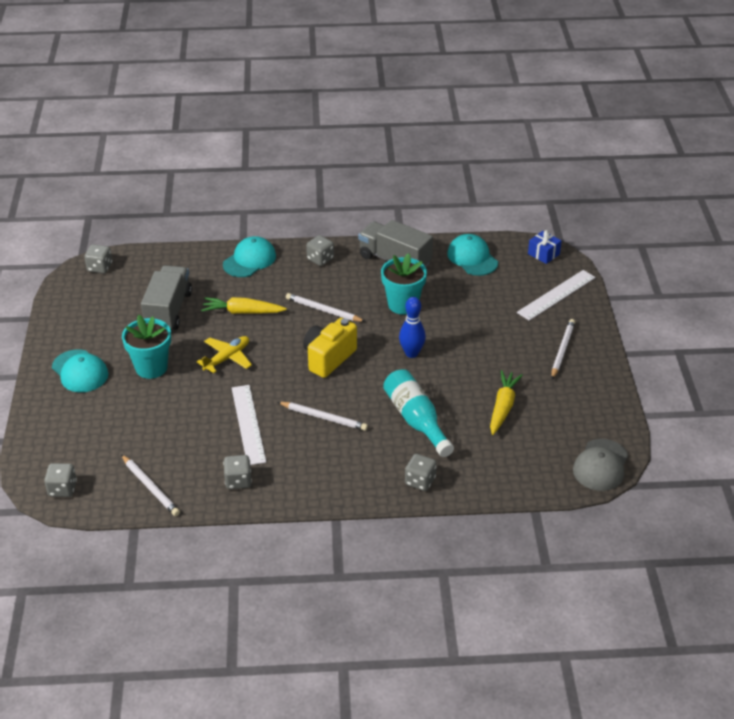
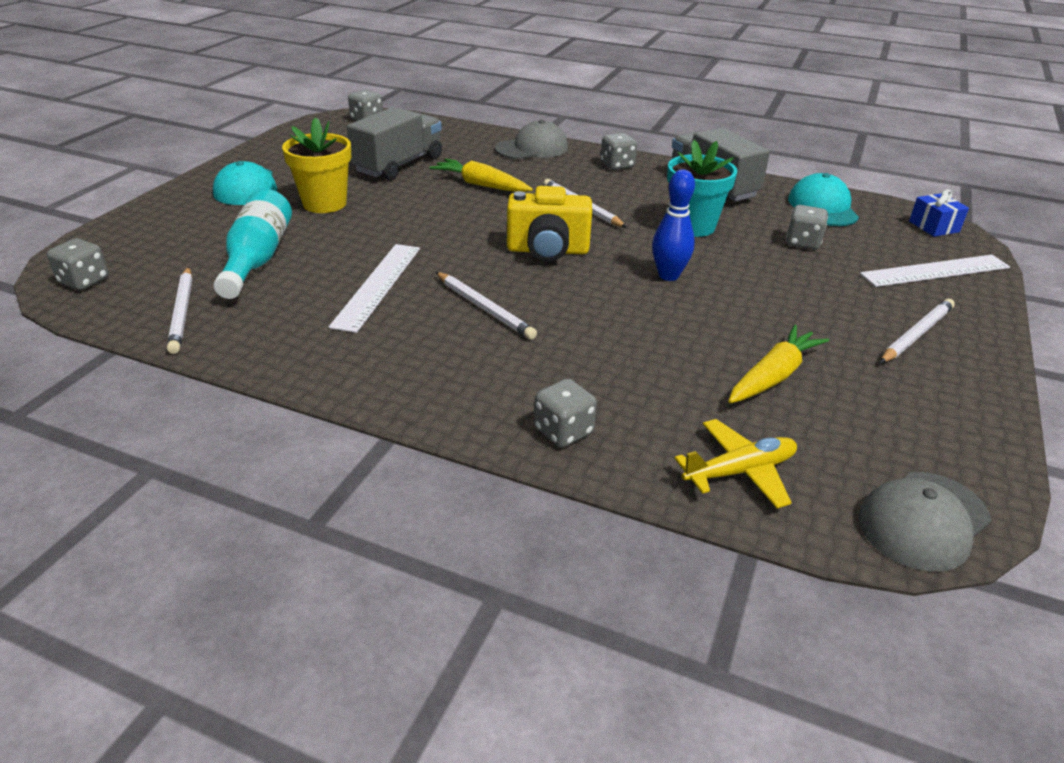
camera: 25 degrees right, 5 degrees down
turquoise flower pot [122,315,171,379] -> yellow flower pot [282,118,351,213]
yellow plane [197,336,252,373] -> yellow plane moved to [674,419,797,508]
turquoise cap [223,236,276,277] -> grey cap [495,120,568,160]
grey dice [223,455,252,489] -> grey dice moved to [786,205,828,250]
yellow camera [303,318,357,378] -> yellow camera turned 150 degrees counterclockwise [507,186,592,262]
turquoise bottle [383,369,454,457] -> turquoise bottle moved to [214,189,292,299]

